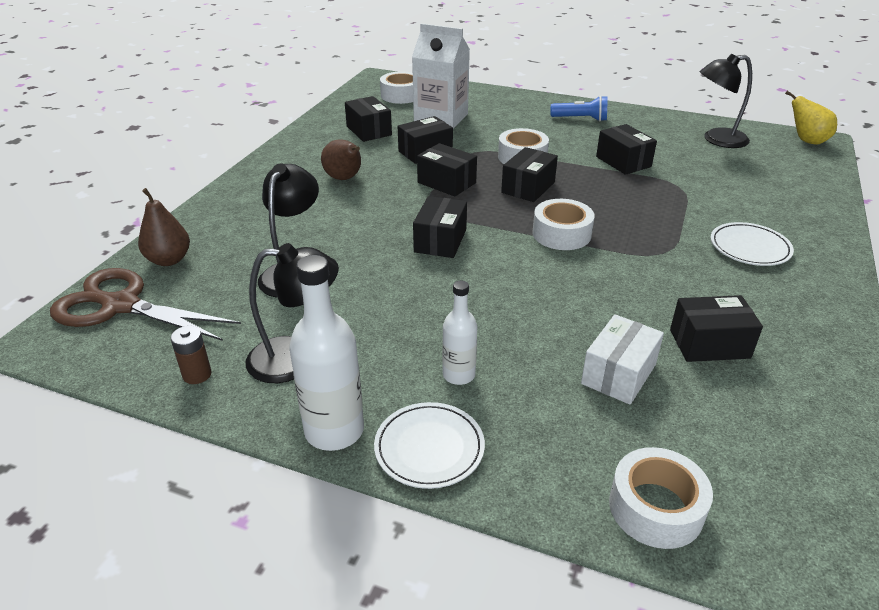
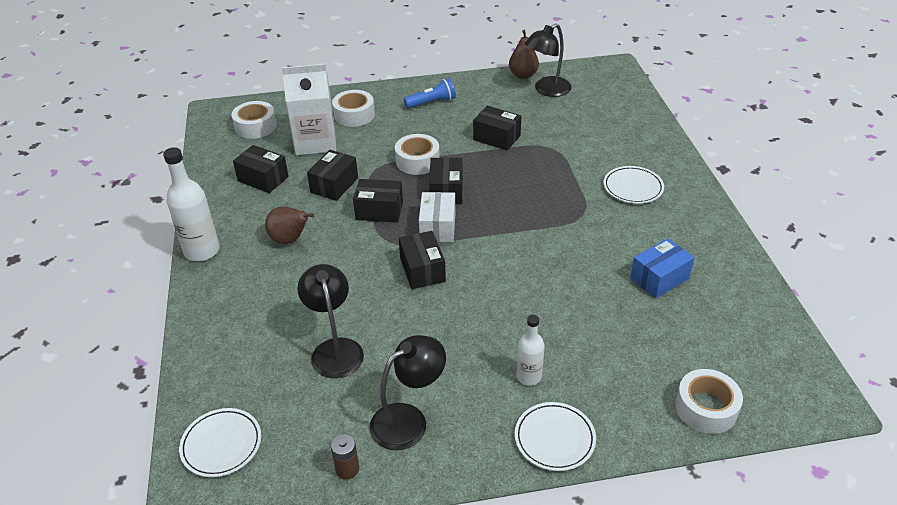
camera: 30 degrees left, 5 degrees up
brown scissors [50,268,241,341] -> white plate [179,408,261,477]
brown pear [138,188,190,266] -> brown pear moved to [509,30,539,79]
white bottle [289,255,364,451] -> white bottle moved to [163,147,220,261]
white tape [532,199,595,250] -> white tape moved to [332,90,375,127]
white box [581,314,664,405] -> white box moved to [419,192,456,242]
black box [670,295,763,362] -> blue box [630,238,694,299]
yellow pear [785,91,837,145] -> none

